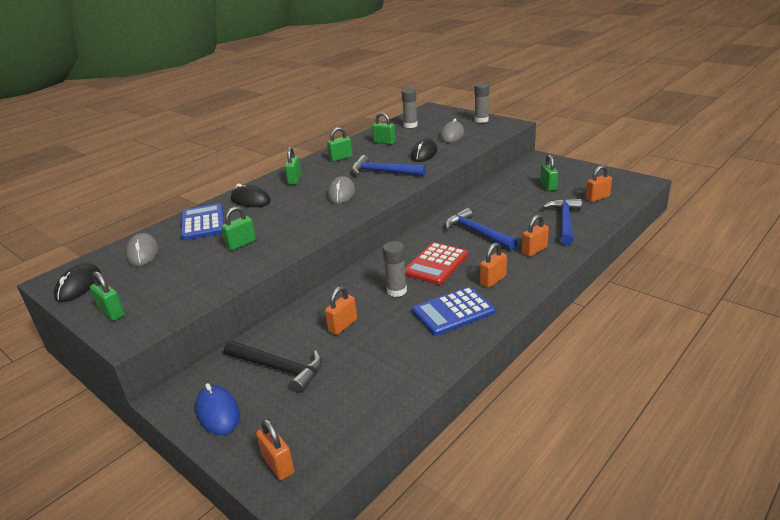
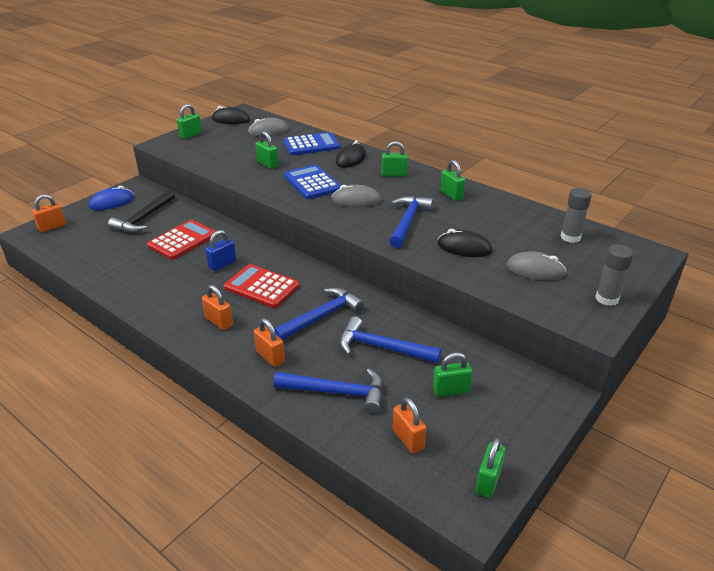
camera: 85 degrees right, 5 degrees up
orange padlock [325,286,357,335] -> red calculator [147,220,216,260]
green padlock [372,112,396,145] -> green padlock moved to [476,438,506,498]
grey glue stick [383,241,407,297] -> blue padlock [205,230,236,271]
blue calculator [412,287,495,336] -> blue calculator moved to [284,165,341,199]
none -> blue hammer [340,316,441,363]

